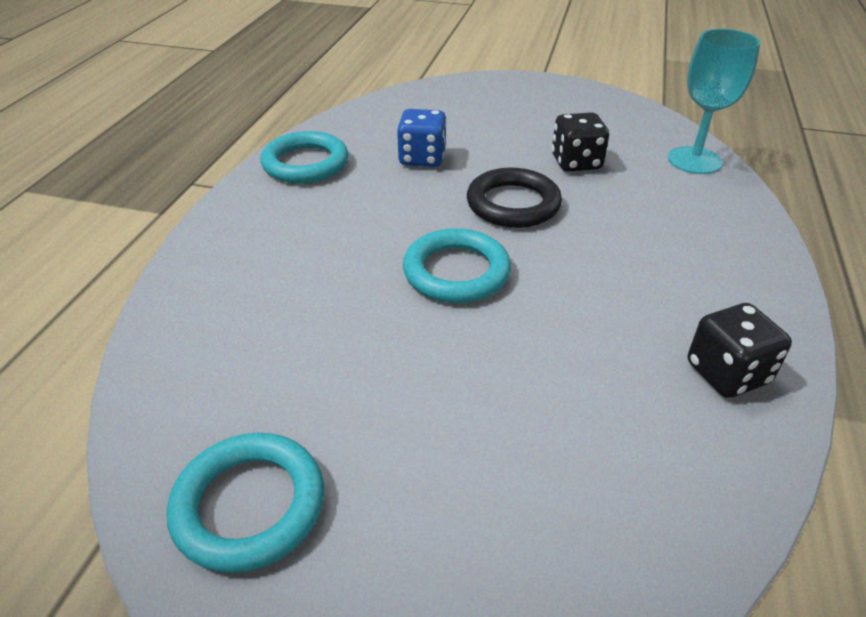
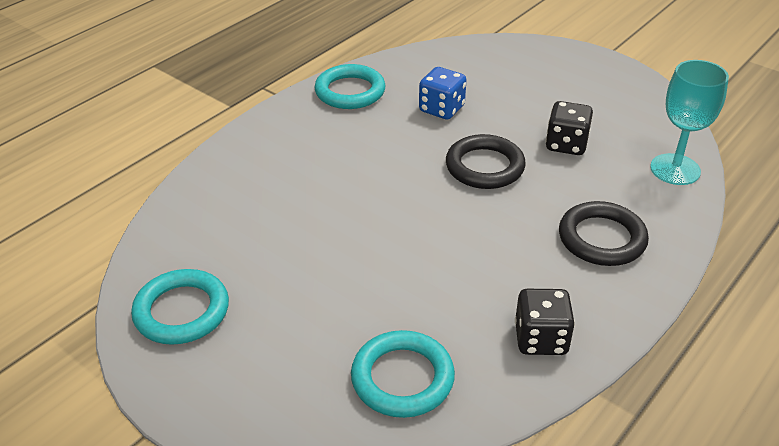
camera: 25 degrees right, 0 degrees up
turquoise ring [403,228,511,303] -> turquoise ring moved to [351,330,455,418]
none -> black ring [559,201,649,266]

